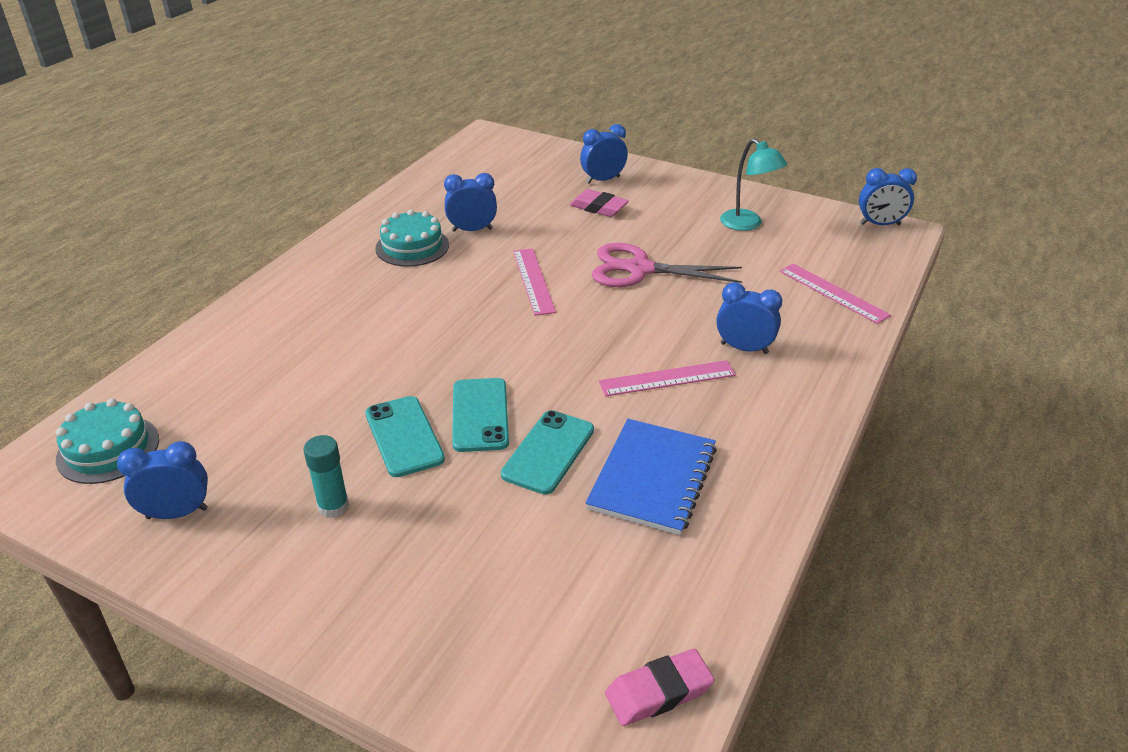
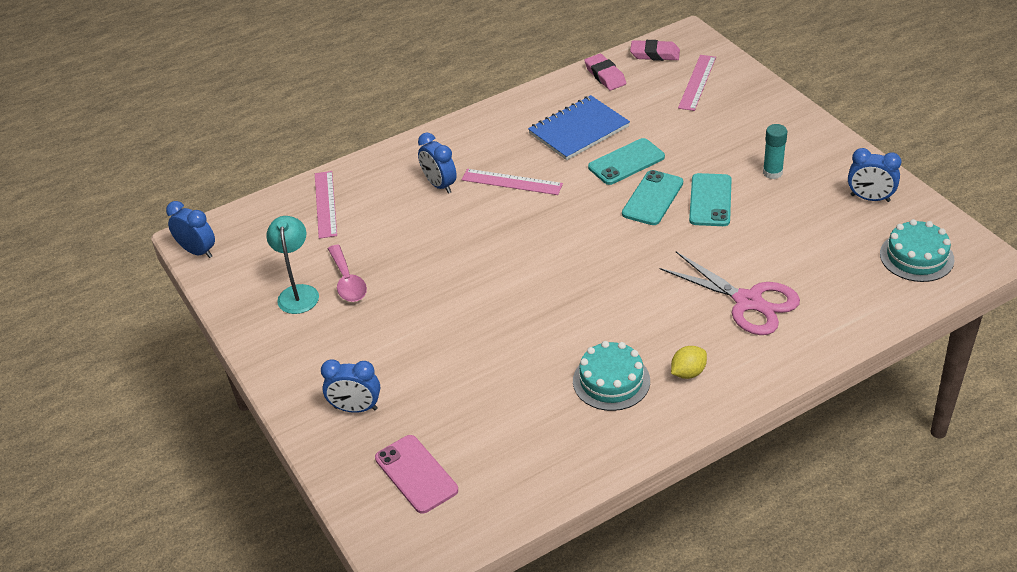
camera: 145 degrees left, 5 degrees up
blue clock [444,173,497,232] -> none
pink ruler [513,248,556,316] -> pink ruler moved to [678,55,716,111]
pink eraser [570,189,629,217] -> pink eraser moved to [584,54,626,90]
pink scissors [592,243,742,287] -> pink scissors moved to [659,252,800,335]
none -> pink spoon [328,245,367,302]
none -> pink phone [375,435,458,514]
none -> yellow lemon [671,346,707,379]

